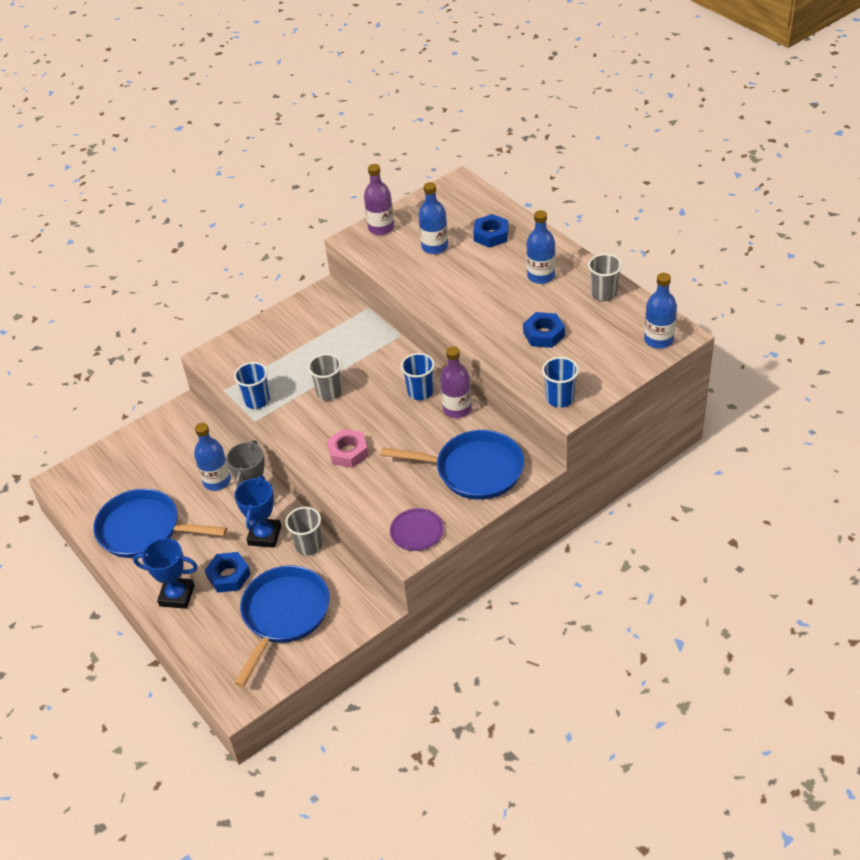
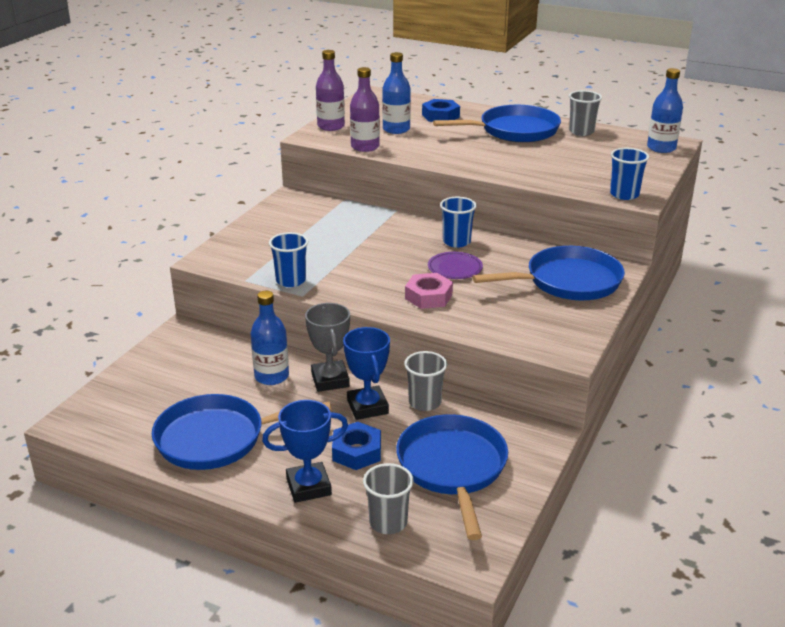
camera: 30 degrees left, 15 degrees down
grey cup [308,354,342,401] -> grey cup moved to [363,463,414,534]
purple plate [390,508,444,551] -> purple plate moved to [428,252,483,279]
purple bottle [440,346,472,418] -> purple bottle moved to [350,67,380,152]
blue nut [523,312,565,348] -> none
blue bottle [526,210,555,284] -> blue pan [433,105,561,142]

